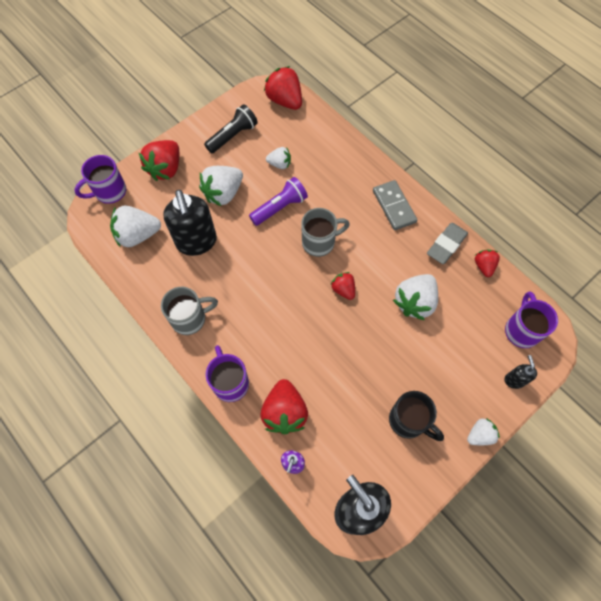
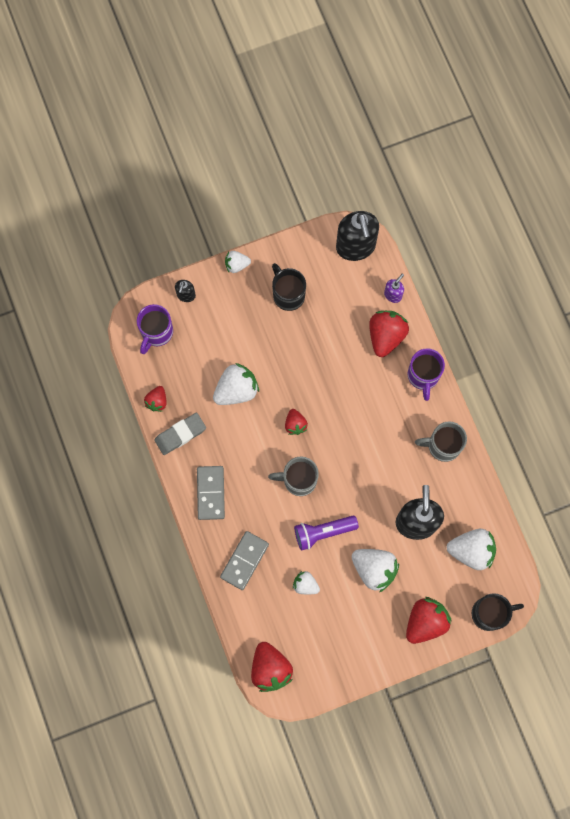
camera: 160 degrees left, 10 degrees up
purple mug [74,155,126,204] -> black mug [472,593,524,631]
white strawberry [199,166,243,207] -> white strawberry turned 60 degrees clockwise [352,549,399,592]
black flashlight [204,104,258,153] -> none
none -> grey domino [220,531,269,590]

